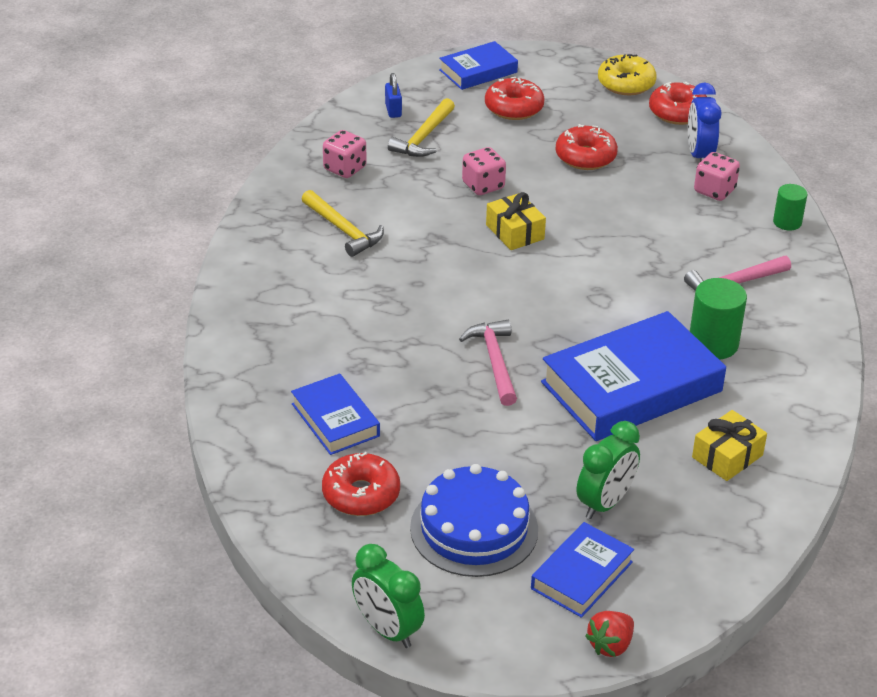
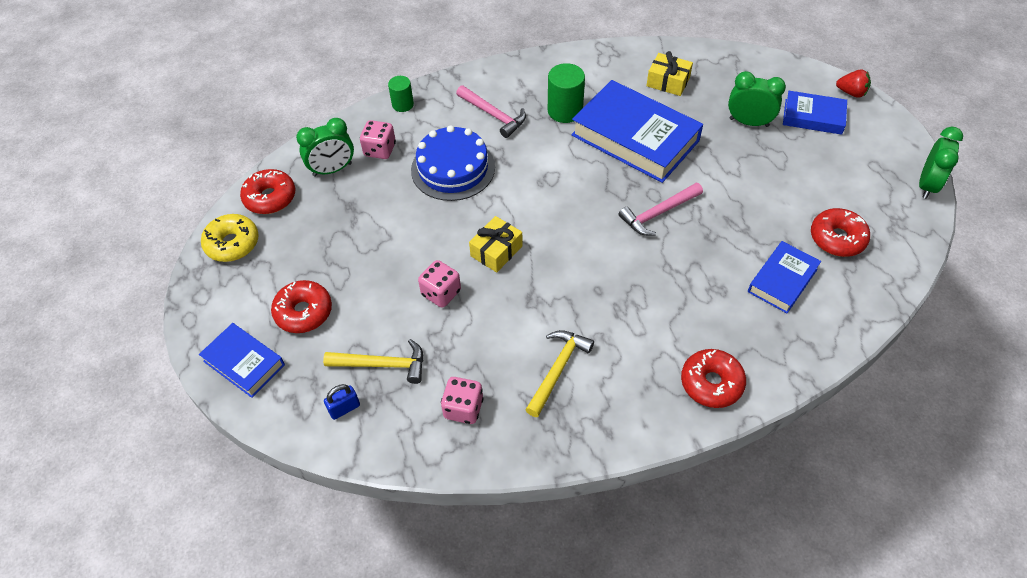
camera: 110 degrees left, 15 degrees up
blue cake [410,464,538,577] -> blue cake moved to [411,125,495,201]
red donut [555,124,618,170] -> red donut moved to [681,349,746,408]
blue clock [688,82,721,162] -> green clock [296,118,354,177]

